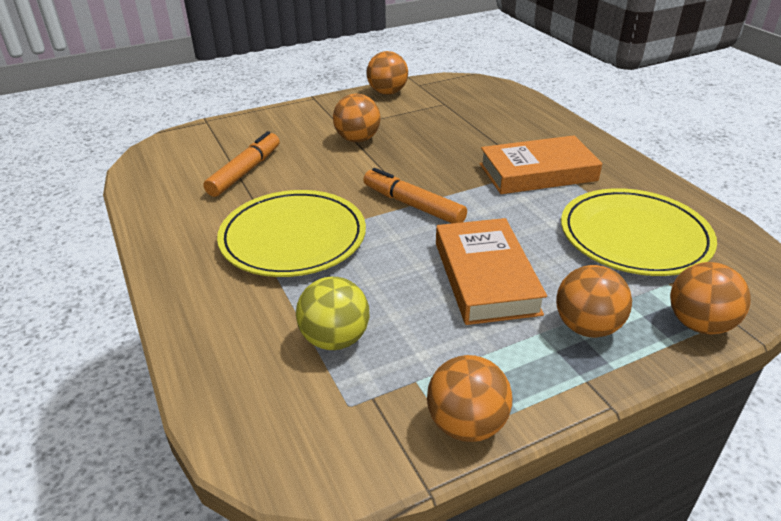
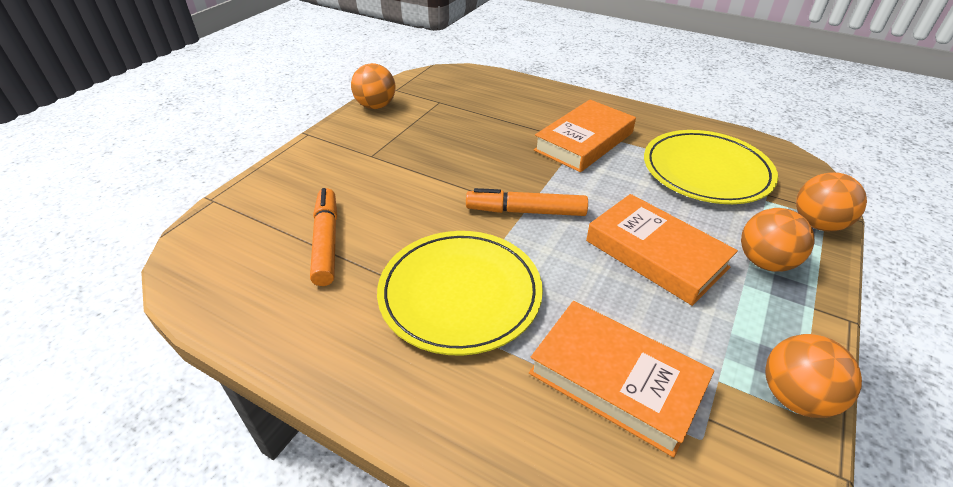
camera: 35 degrees left, 5 degrees up
yellow ball [296,277,369,350] -> orange book [529,301,714,458]
orange ball [333,94,381,142] -> none

